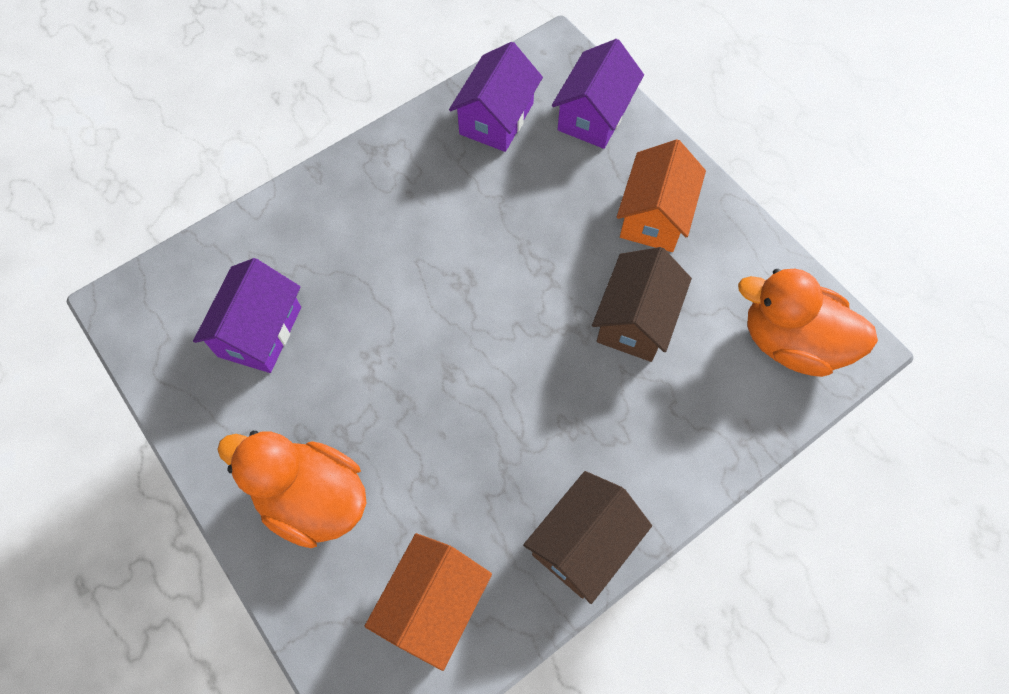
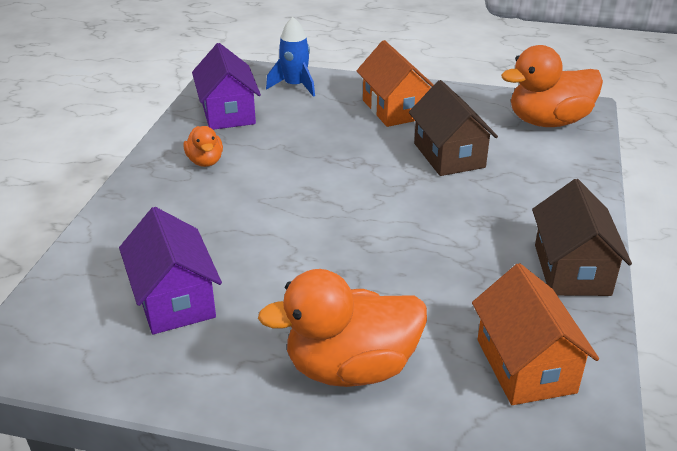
camera: 40 degrees left, 30 degrees down
purple house [552,39,644,149] -> blue rocket [266,17,315,97]
none -> orange duck [183,126,223,167]

